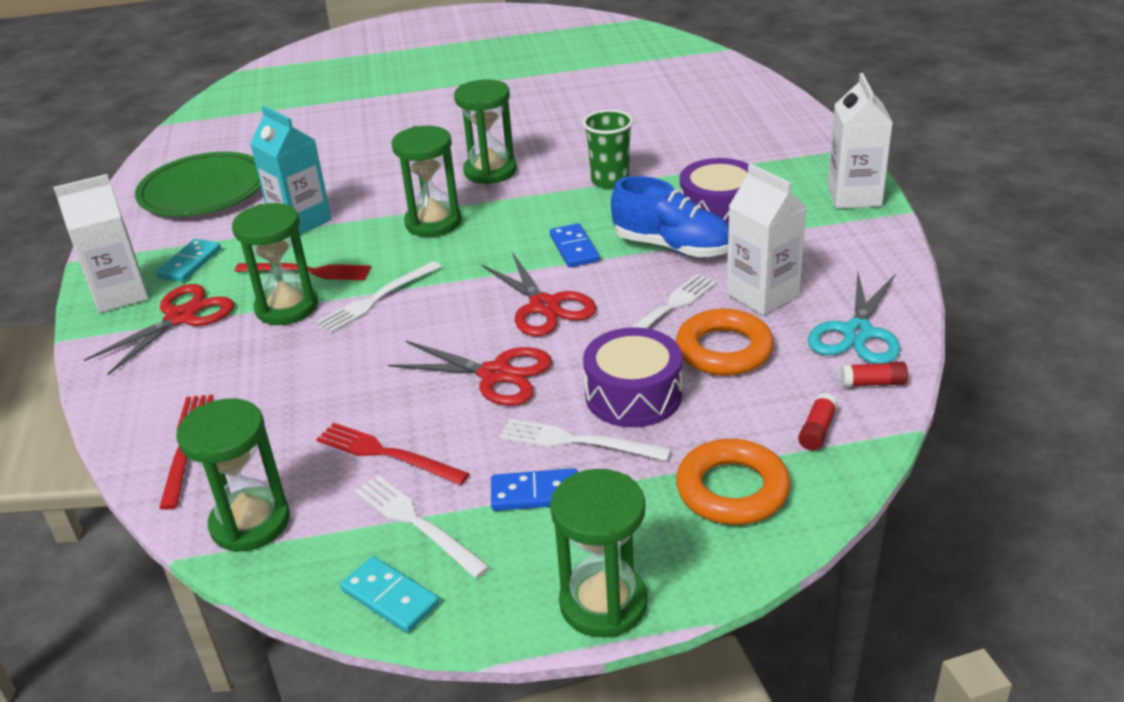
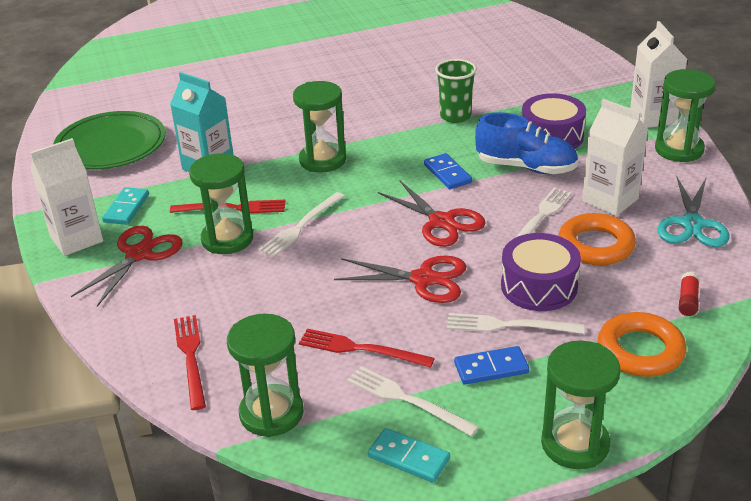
camera: 10 degrees left, 0 degrees up
green hourglass [454,79,517,184] -> green hourglass moved to [655,69,716,162]
red glue stick [840,362,908,387] -> none

